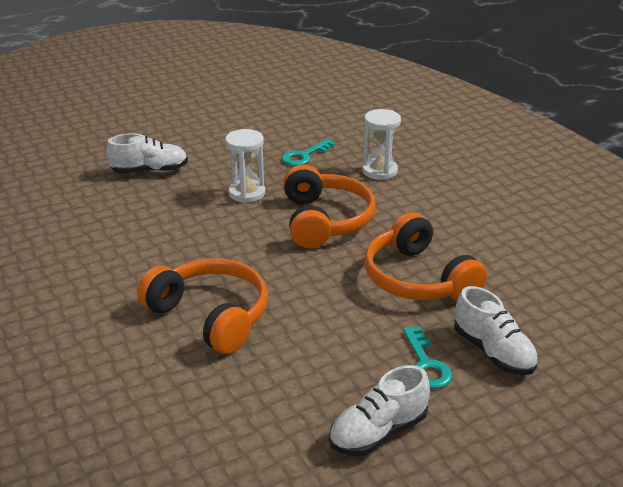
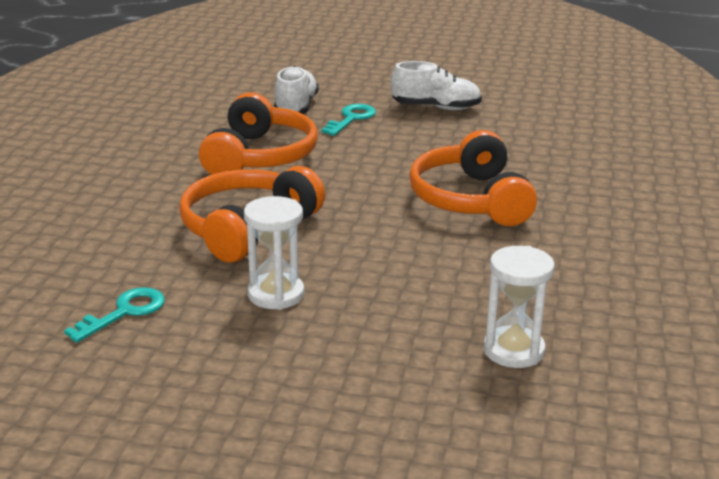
camera: 140 degrees left, 5 degrees down
white shoe [106,133,188,173] -> none
turquoise key [282,139,336,166] -> turquoise key turned 45 degrees counterclockwise [64,287,165,342]
white hourglass [362,109,401,180] -> white hourglass moved to [483,246,555,368]

